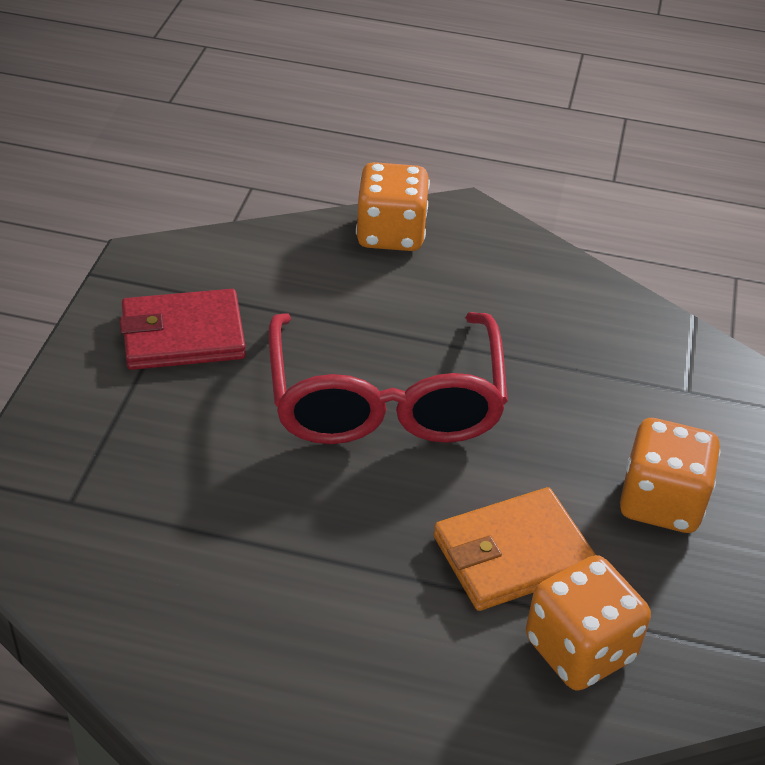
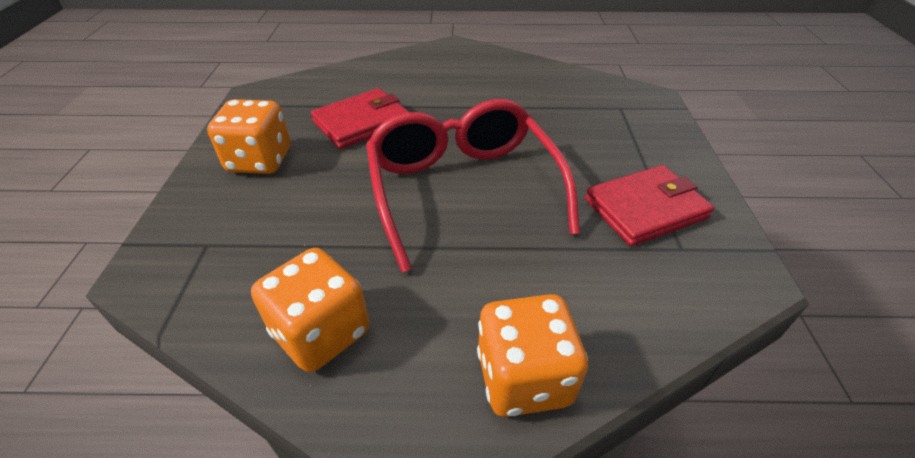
camera: 170 degrees right, 0 degrees up
orange wallet [433,487,596,611] -> red wallet [311,88,409,149]
orange dice [526,555,651,691] -> orange dice moved to [251,248,369,372]

